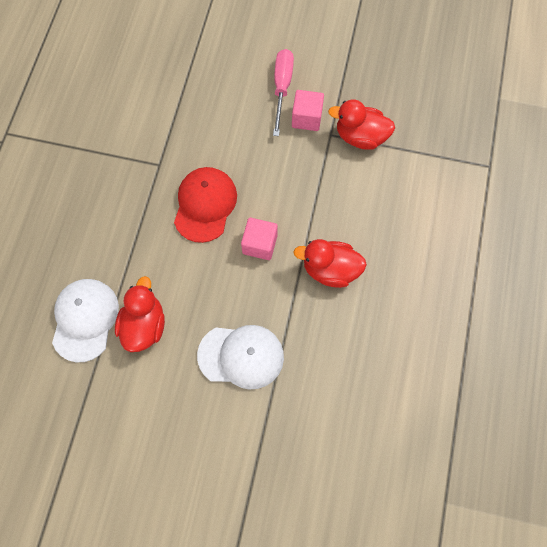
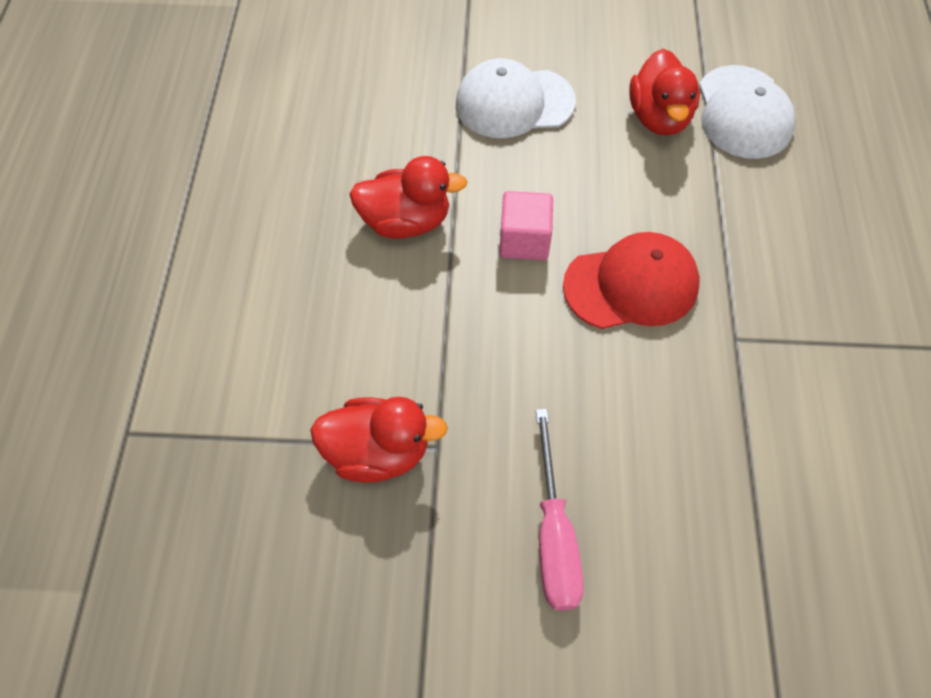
camera: 170 degrees right, 10 degrees down
red cap [174,167,237,243] -> red cap turned 105 degrees counterclockwise [563,232,700,329]
pink cube [292,90,324,131] -> none

